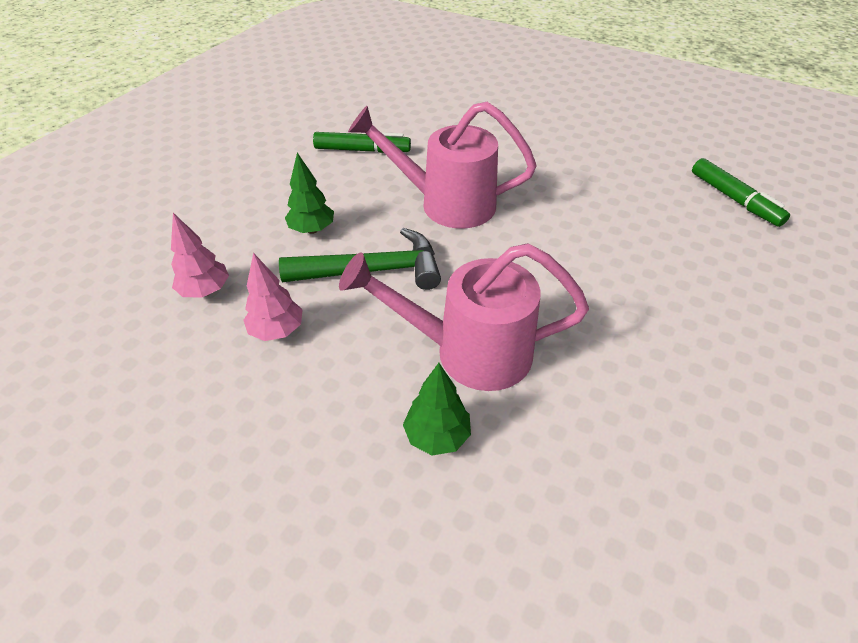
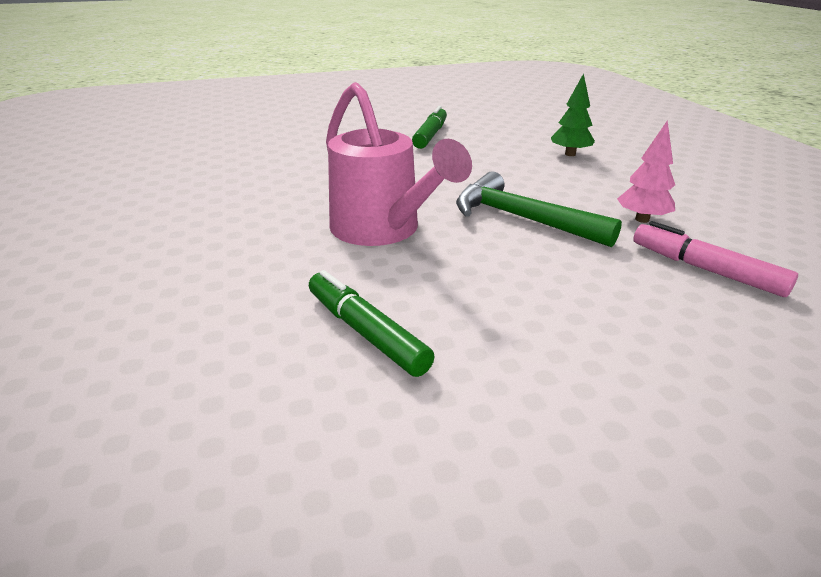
camera: 135 degrees left, 15 degrees down
pink tree [171,213,229,298] -> pink marker [633,221,798,297]
green tree [285,153,334,234] -> none
pink watering can [339,243,589,391] -> none
green marker [692,158,790,227] -> green marker moved to [412,106,447,149]

